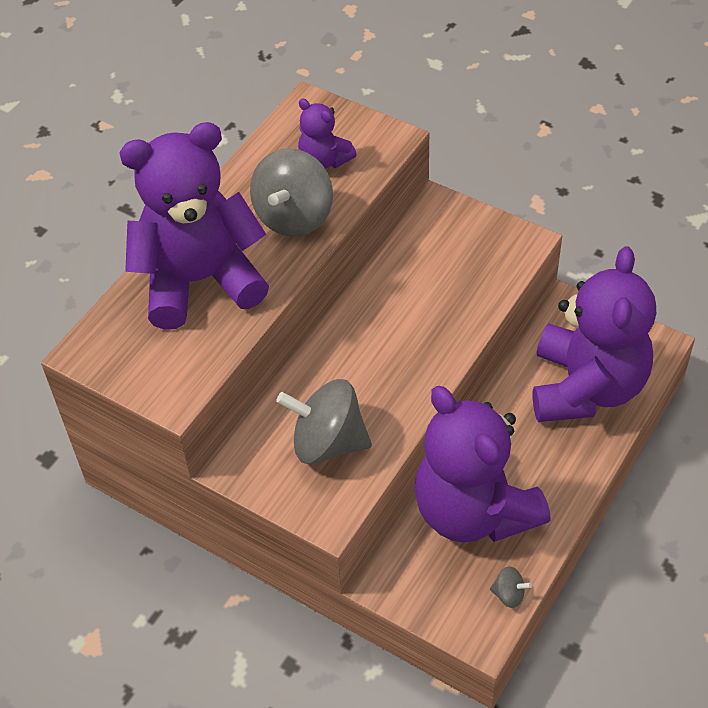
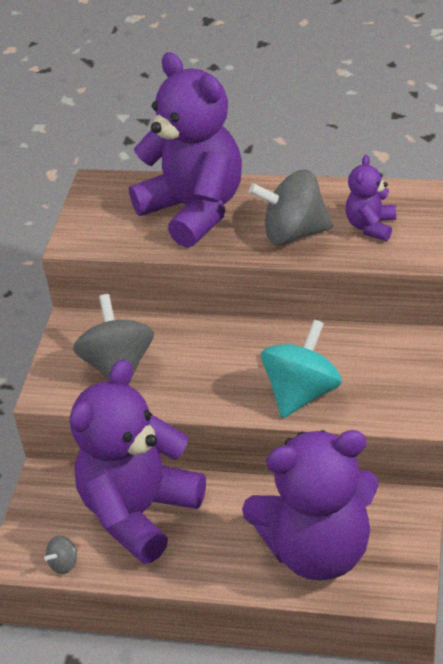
camera: 70 degrees right, 10 degrees down
grey spinning top [490,566,532,608] -> grey spinning top turned 45 degrees clockwise [44,535,77,574]
none -> turquoise spinning top [261,320,342,418]

